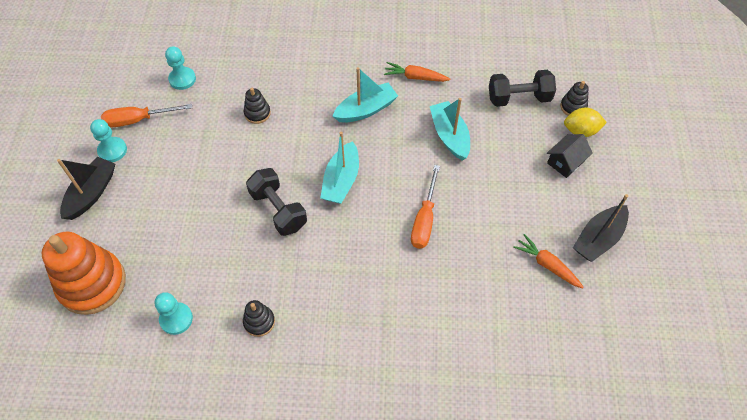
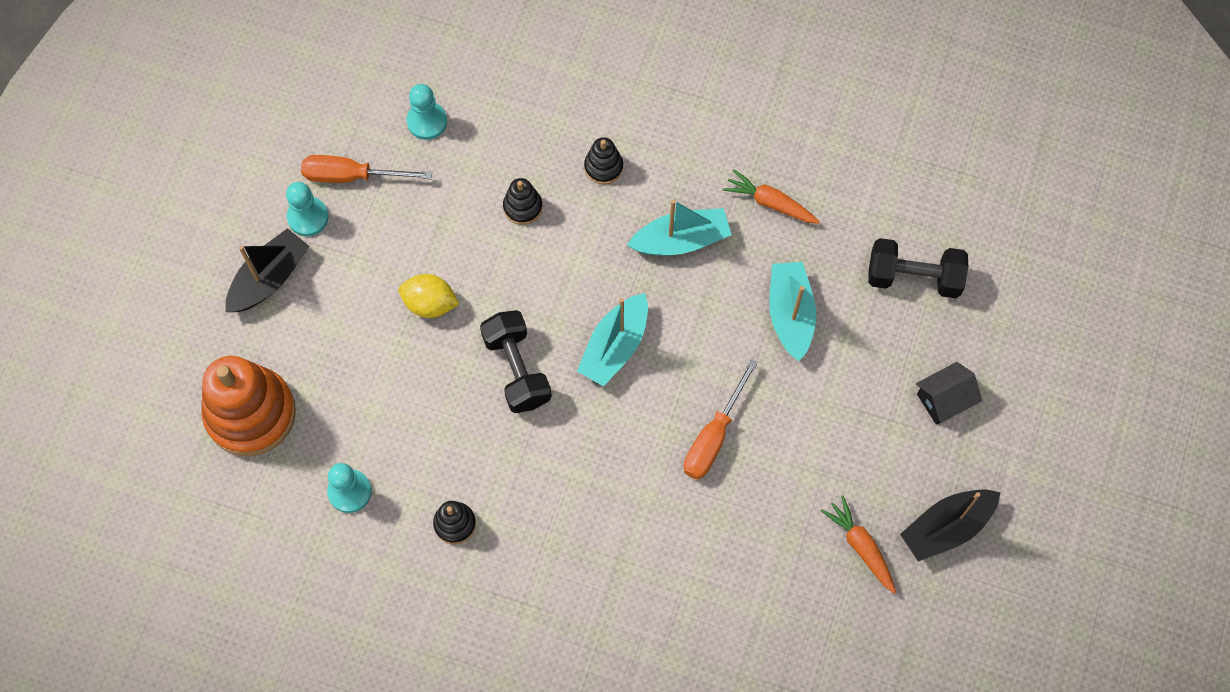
camera: 15 degrees right, 10 degrees up
black stacking toy [560,81,589,115] -> black stacking toy moved to [584,137,623,184]
yellow lemon [564,107,607,137] -> yellow lemon moved to [398,274,459,318]

